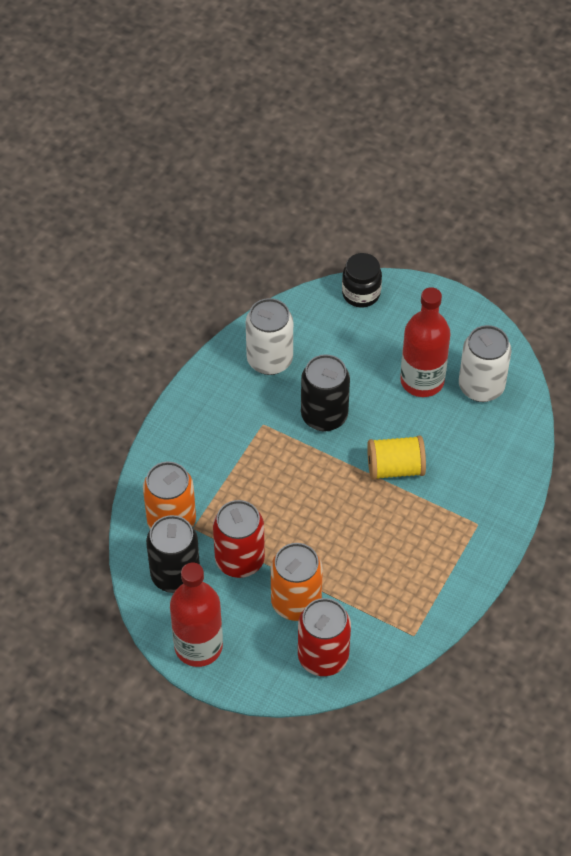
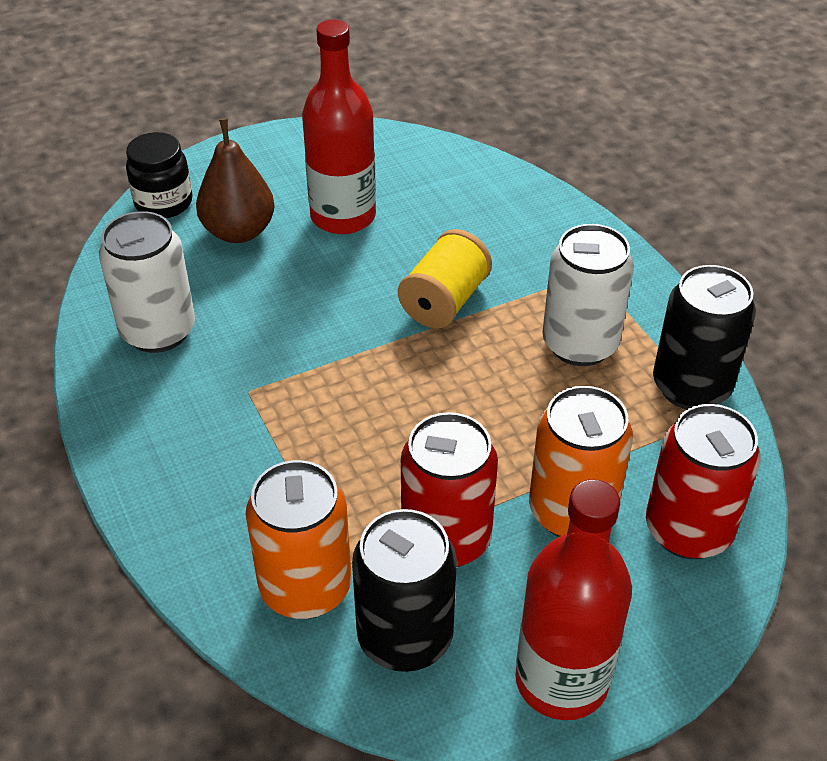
camera: 55 degrees left, 10 degrees down
black can [301,354,350,432] -> black can moved to [653,265,756,409]
white can [459,325,511,402] -> white can moved to [542,224,634,366]
none -> brown pear [196,118,275,243]

